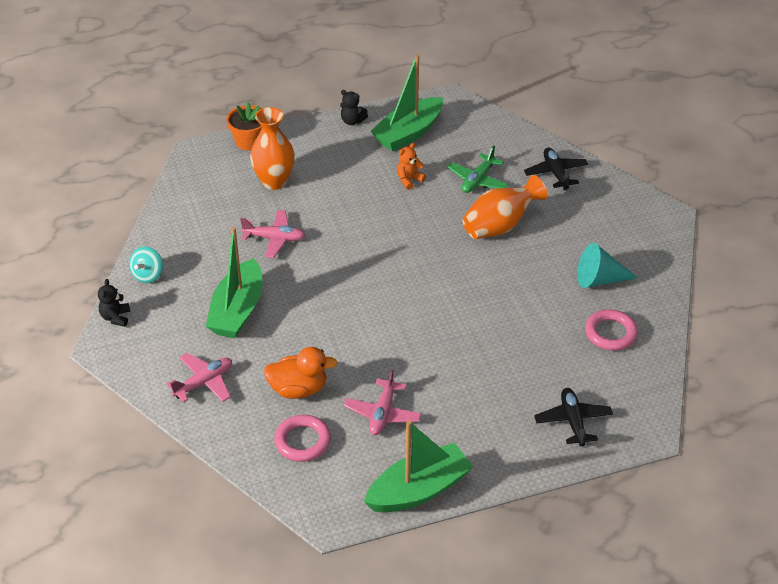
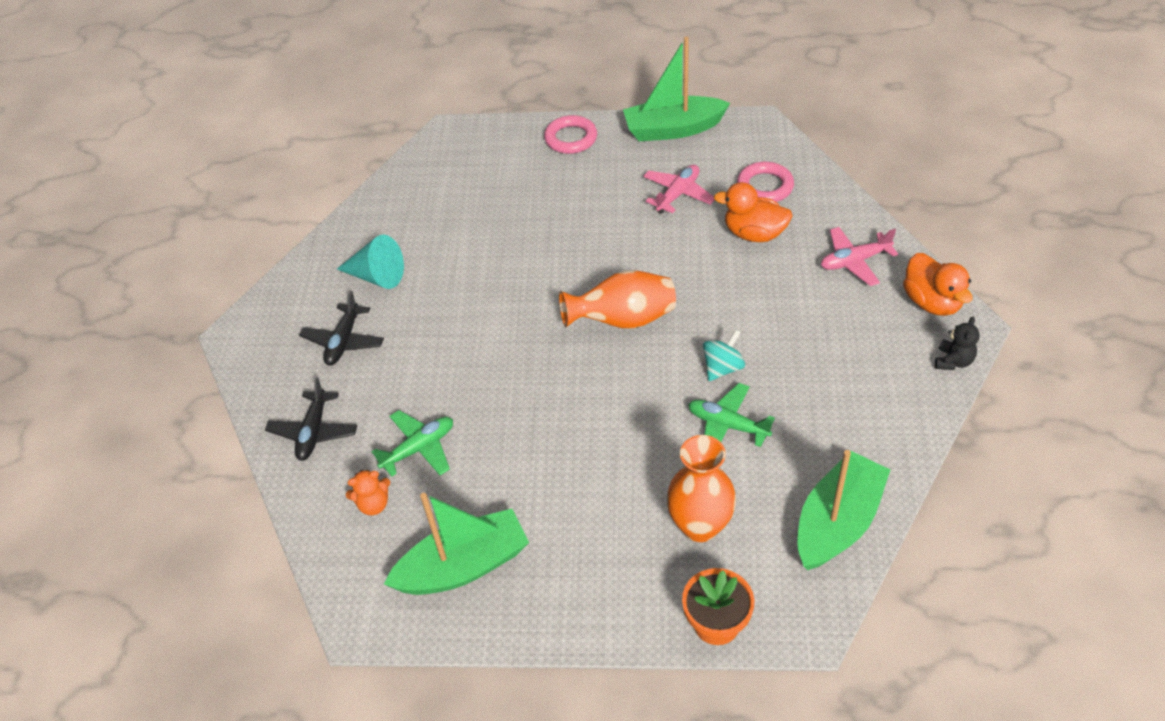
camera: 155 degrees left, 5 degrees up
turquoise spinning top [129,246,163,283] -> turquoise spinning top moved to [703,329,745,381]
green boat [206,227,263,338] -> green boat moved to [797,450,890,570]
pink plane [240,210,305,258] -> green plane [688,383,775,447]
black teddy bear [340,90,368,125] -> none
orange teddy bear [397,143,426,190] -> orange teddy bear moved to [346,469,391,515]
orange vase [462,175,548,239] -> orange vase moved to [559,270,676,329]
black plane [534,388,613,446] -> black plane moved to [299,291,384,366]
pink ring [585,309,638,351] -> pink ring moved to [544,115,597,154]
none -> orange duck [903,253,973,316]

